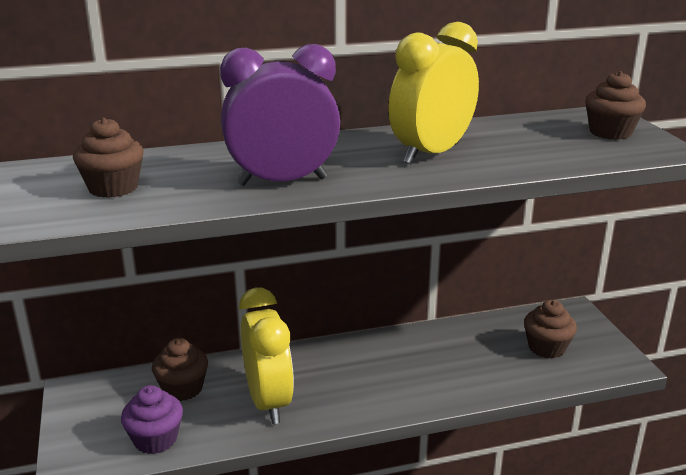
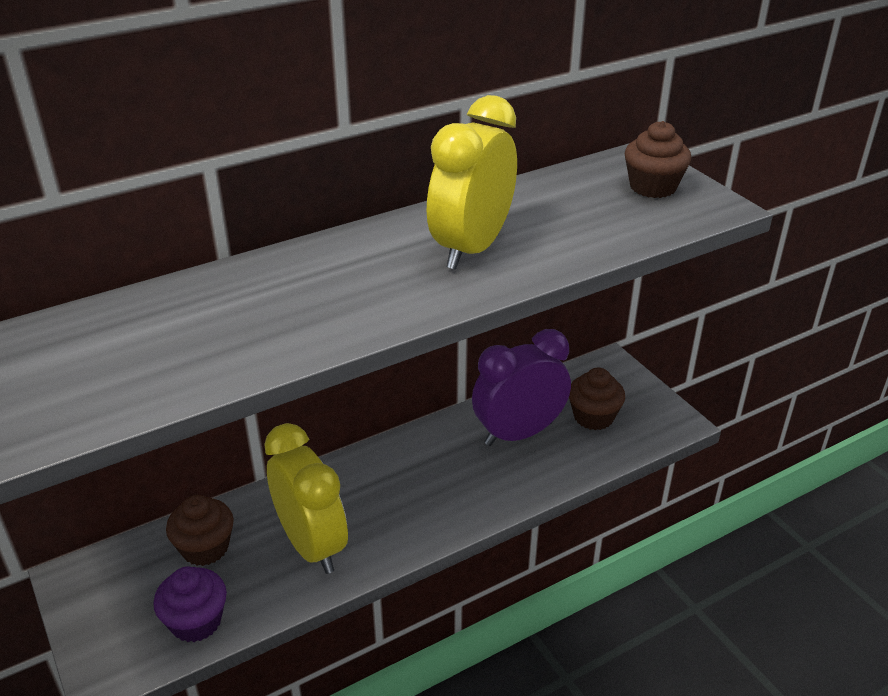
camera: 15 degrees left, 10 degrees up
brown cupcake [73,117,144,198] -> none
purple clock [220,44,340,186] -> purple clock moved to [472,329,571,446]

